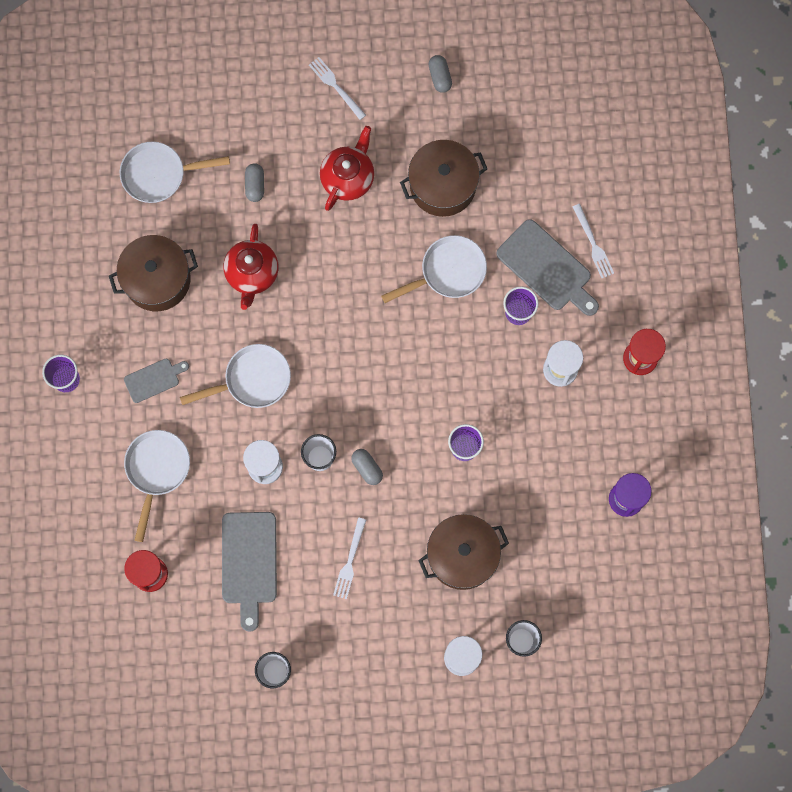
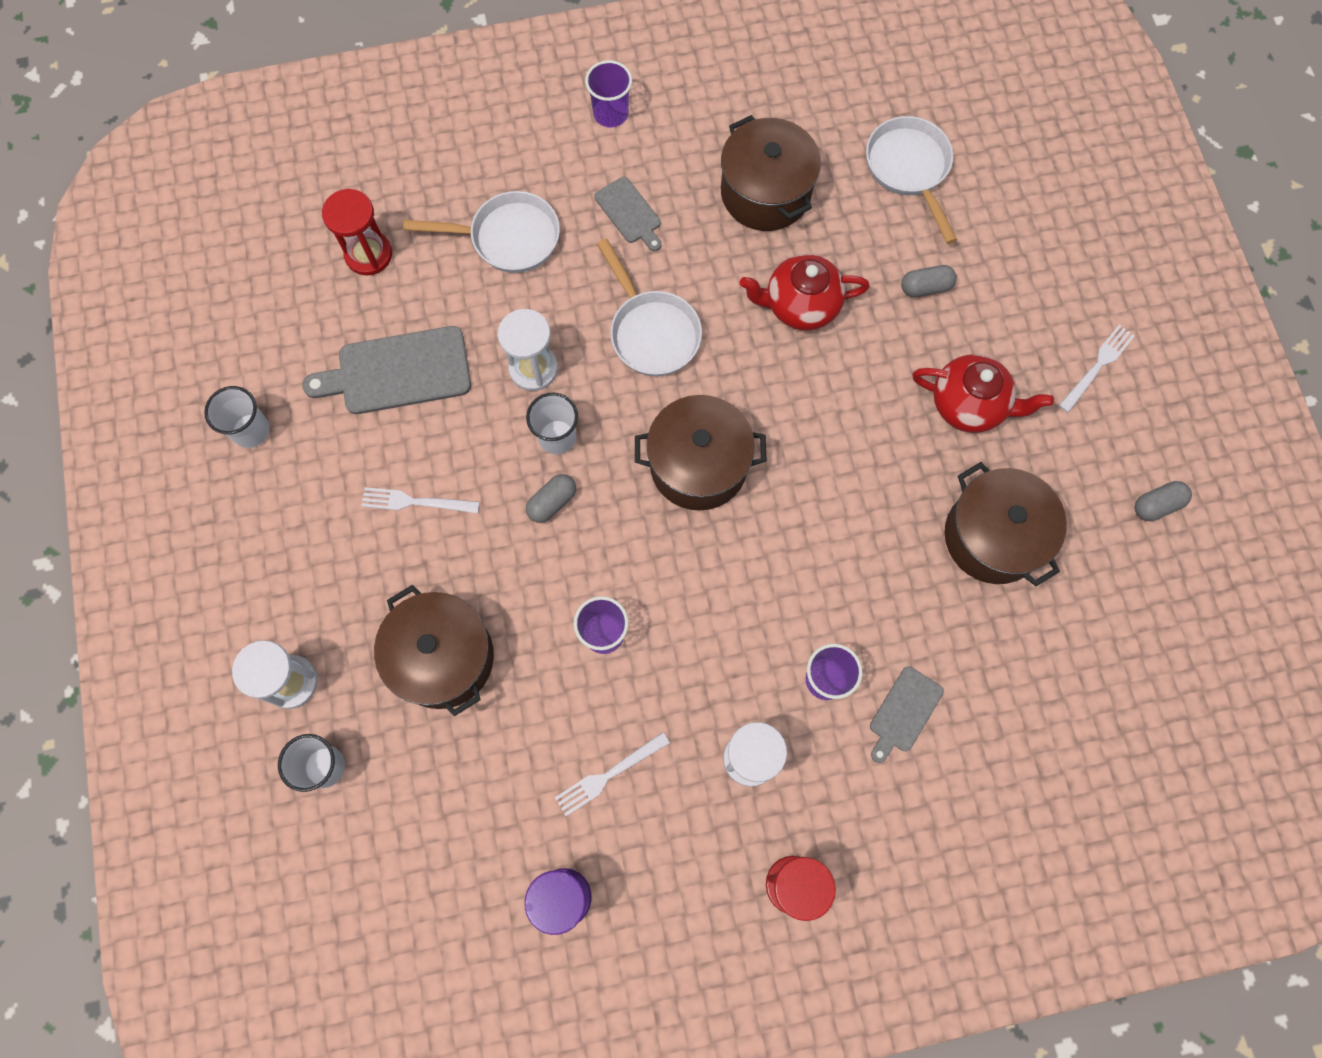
camera: 80 degrees right, 5 degrees down
white pan [381,235,487,303] -> none
grey cutting board [496,219,599,316] -> grey cutting board [870,666,944,763], size x0.56
white fork [573,204,614,278] -> white fork moved to [555,732,670,816]
none -> brown pot [635,395,767,510]

